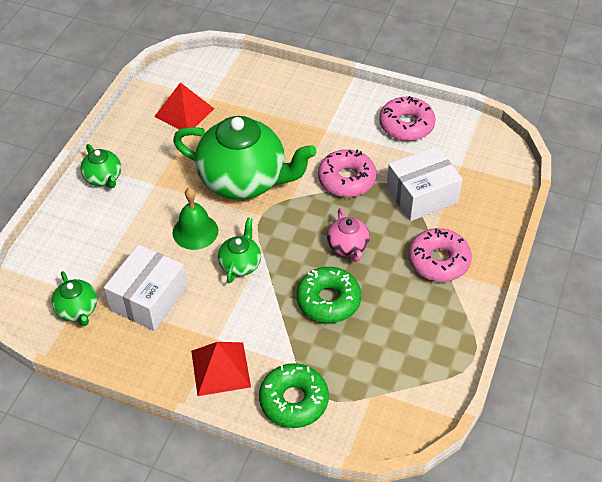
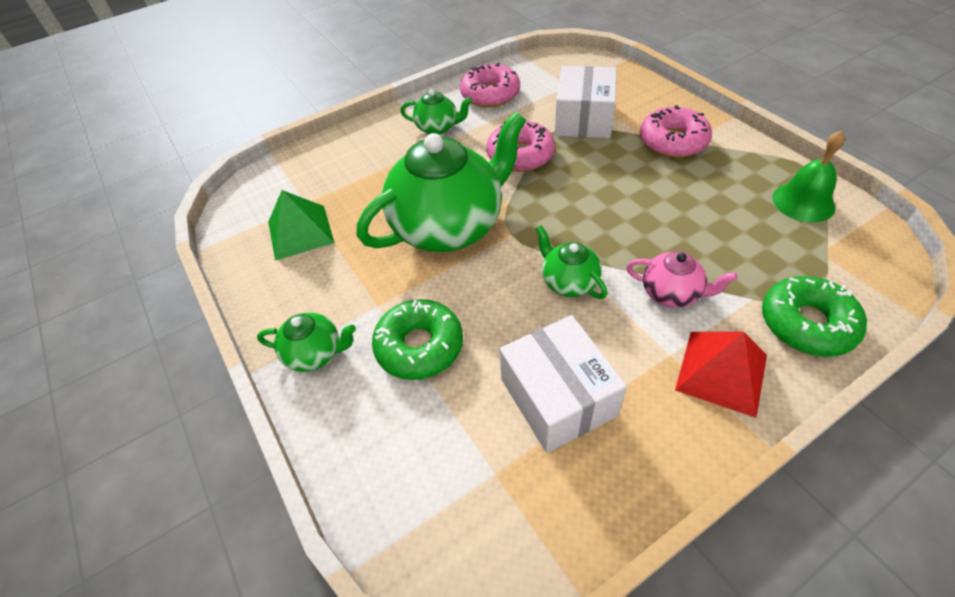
camera: 50 degrees left, 0 degrees up
green teapot [52,271,97,326] -> green teapot moved to [400,89,472,135]
red pyramid [154,82,214,130] -> green pyramid [268,190,334,261]
green bell [172,188,218,250] -> green bell moved to [772,130,845,223]
green donut [297,267,361,323] -> green donut moved to [372,299,463,380]
pink teapot [327,208,370,262] -> pink teapot moved to [626,251,738,308]

